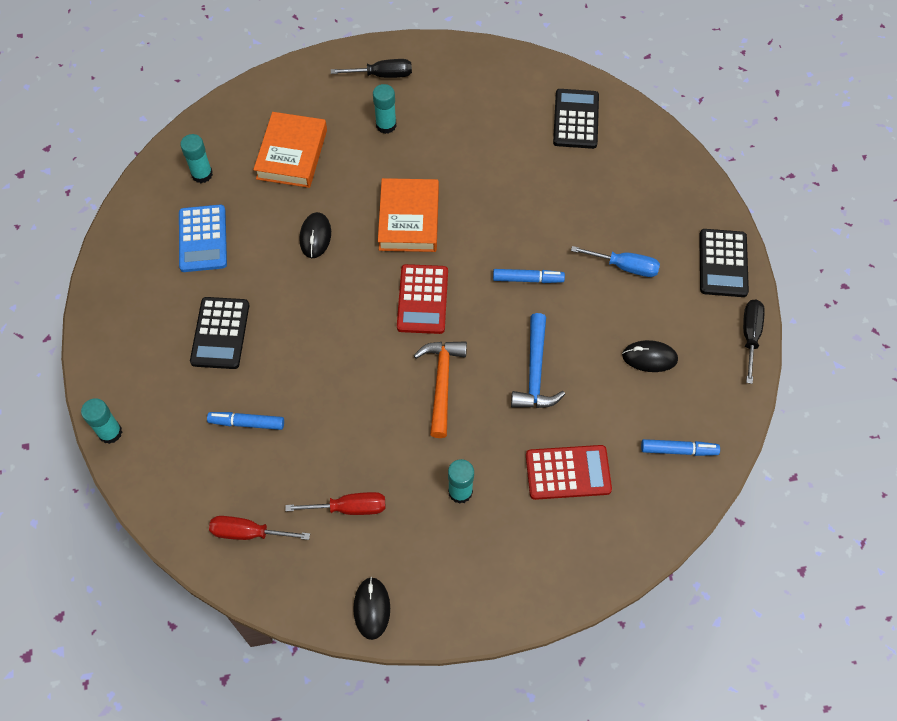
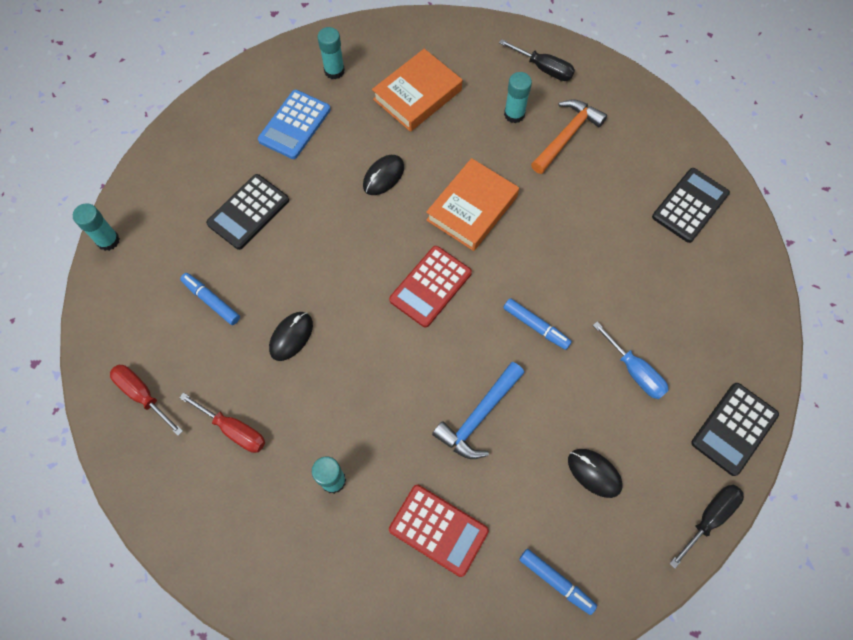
camera: 35 degrees right, 5 degrees up
black mouse [353,577,390,640] -> black mouse moved to [269,312,313,361]
orange hammer [414,341,467,438] -> orange hammer moved to [531,99,607,174]

